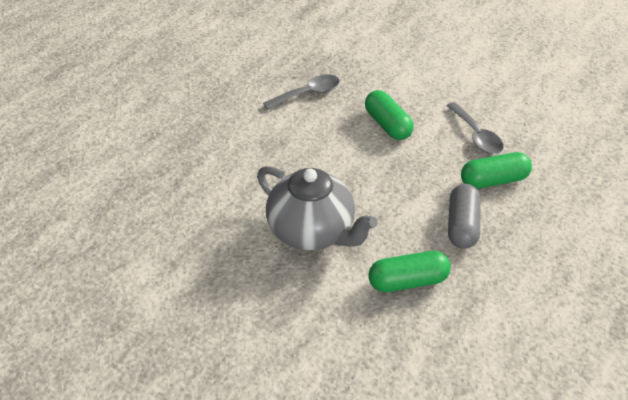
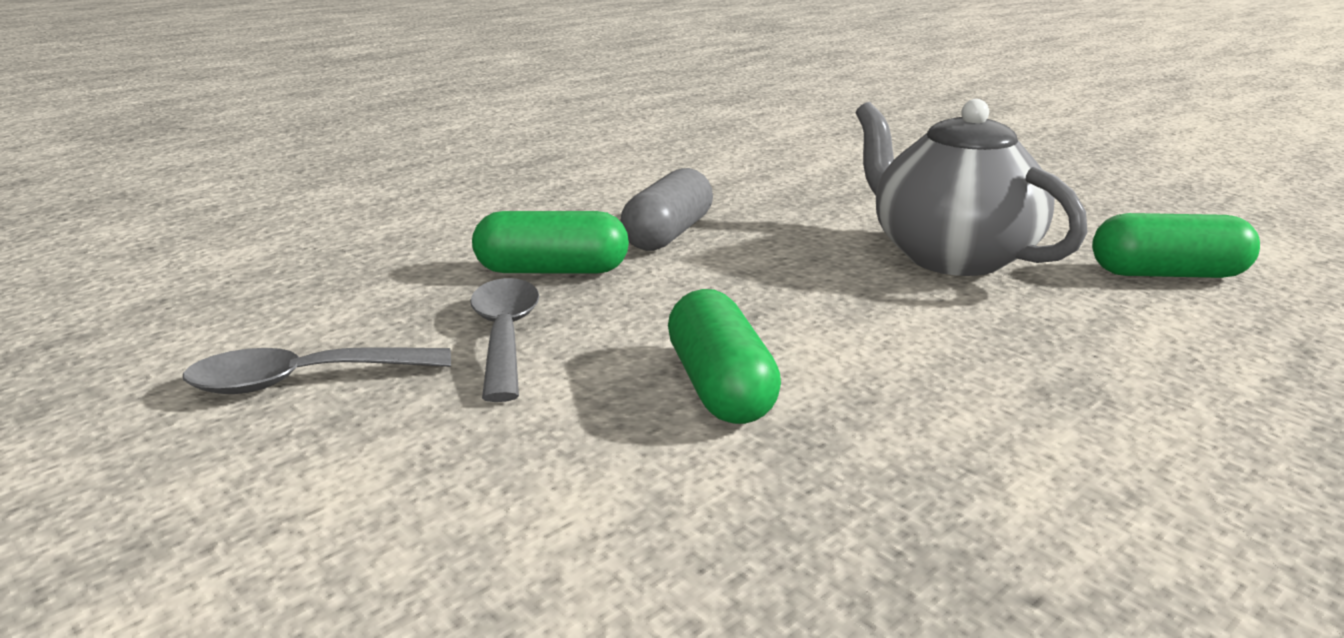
camera: 165 degrees left, 20 degrees down
grey spoon [263,74,340,110] -> grey spoon moved to [183,347,451,394]
green capsule [368,251,451,292] -> green capsule moved to [1092,213,1260,278]

